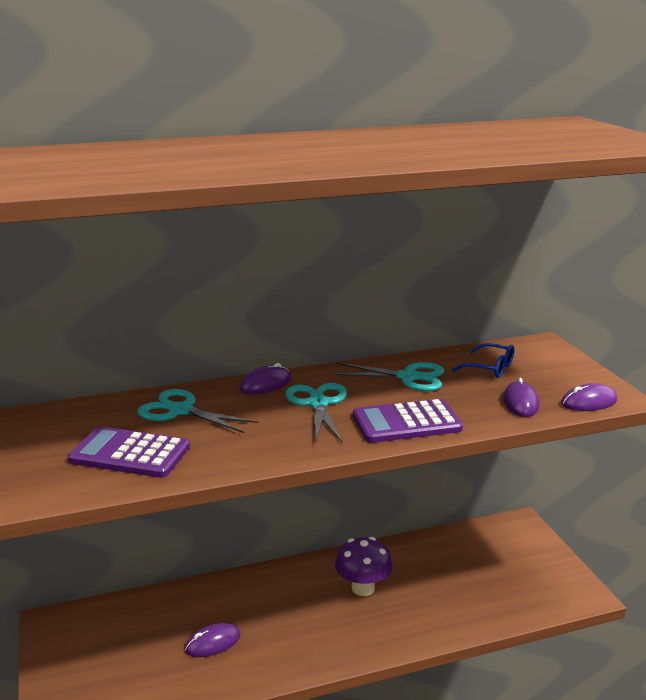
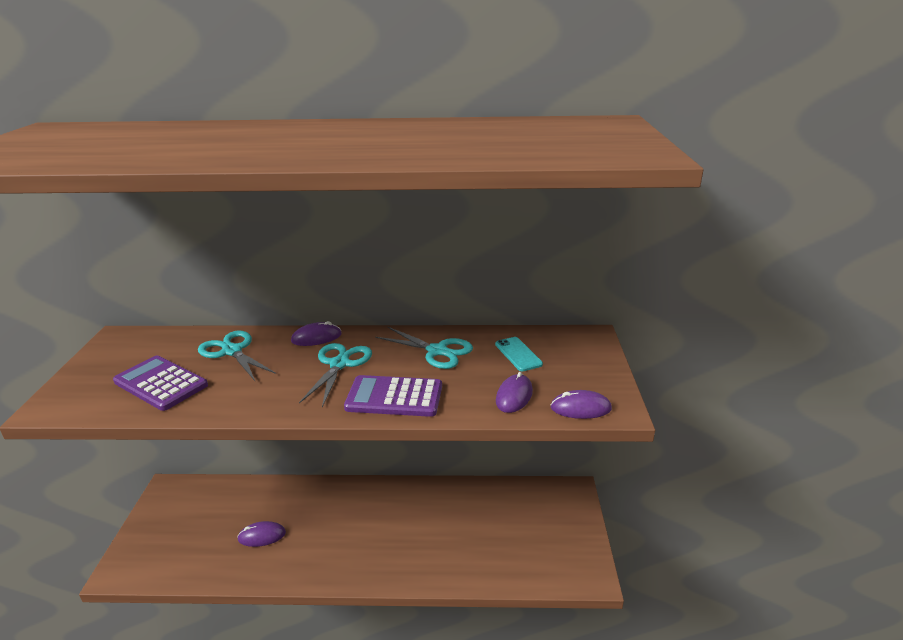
camera: 20 degrees right, 5 degrees up
purple mushroom [335,537,393,596] -> none
blue glasses [452,343,514,378] -> turquoise phone [495,337,543,371]

